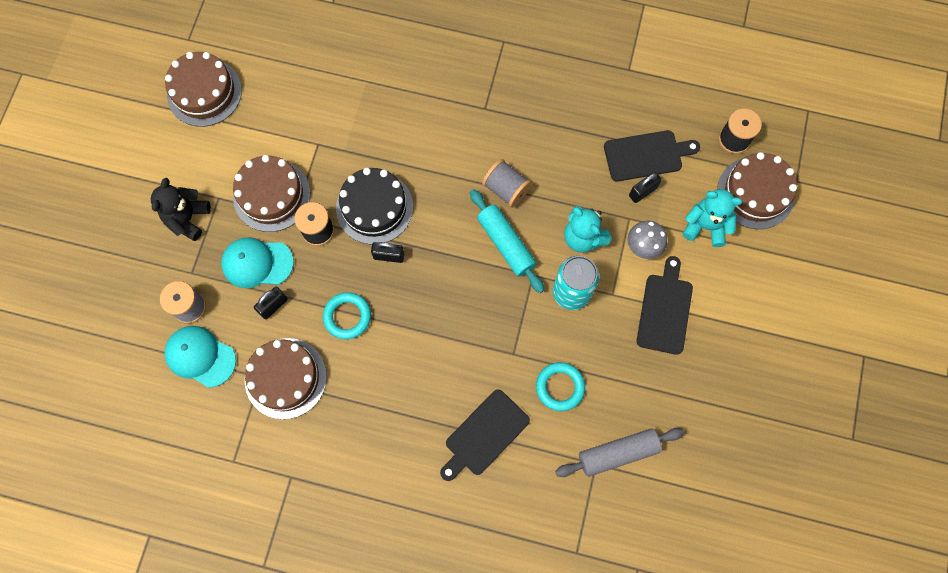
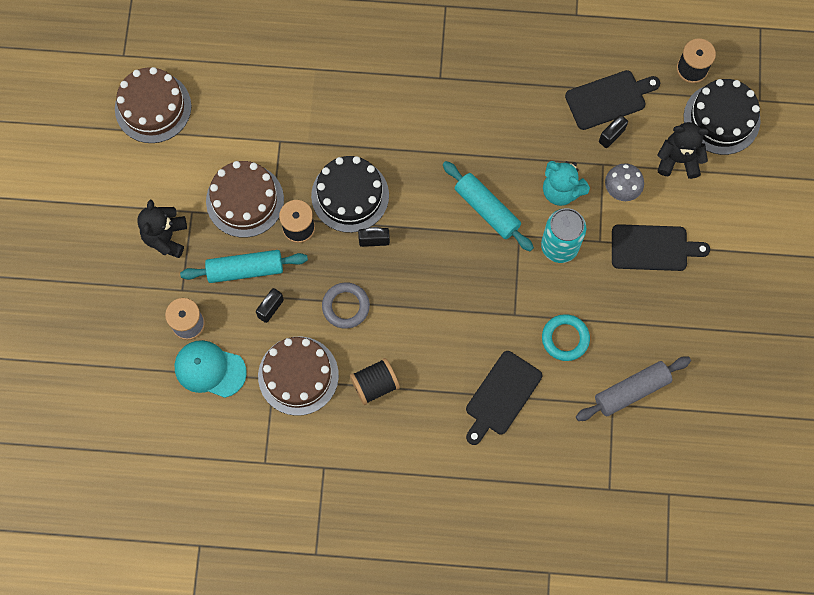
camera: 10 degrees left, 0 degrees up
turquoise cap [221,237,294,288] -> turquoise rolling pin [180,250,308,283]
turquoise ring [323,293,371,339] -> grey ring [322,282,370,329]
grey spool [482,159,532,208] -> none
black cutting board [637,256,693,355] -> black cutting board turned 90 degrees clockwise [612,224,710,271]
turquoise teddy bear [683,189,742,247] -> black teddy bear [657,122,709,179]
brown cake [717,152,797,229] -> black cake [684,79,761,155]
none -> black spool [350,358,400,405]

